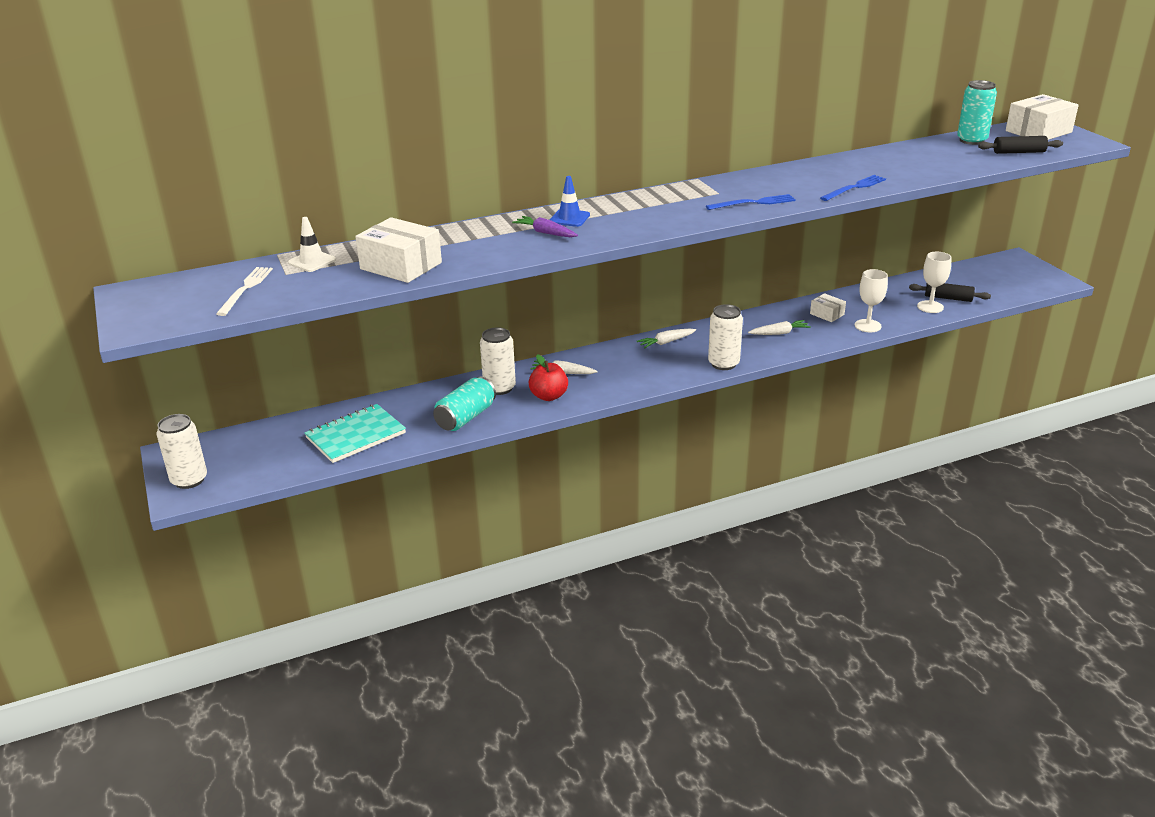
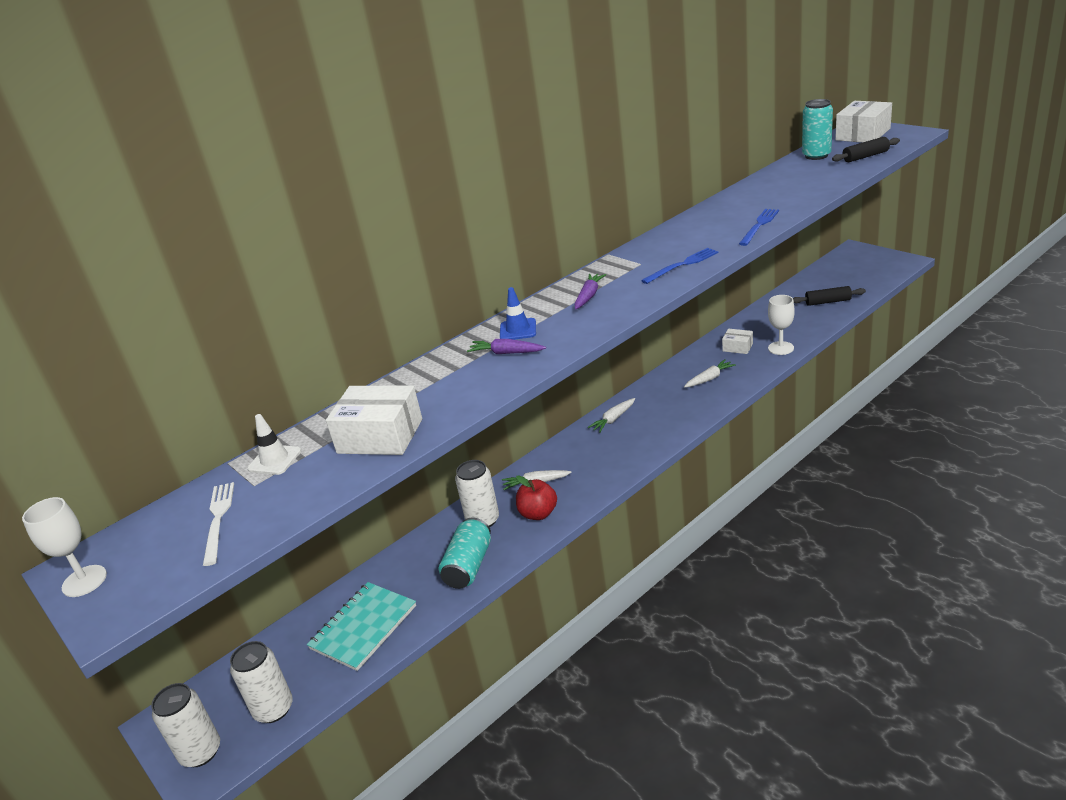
camera: 15 degrees left, 0 degrees up
white can [708,304,743,370] -> white can moved to [230,641,293,723]
white goblet [917,252,952,313] -> white goblet moved to [22,497,107,597]
none -> purple carrot [575,274,606,309]

